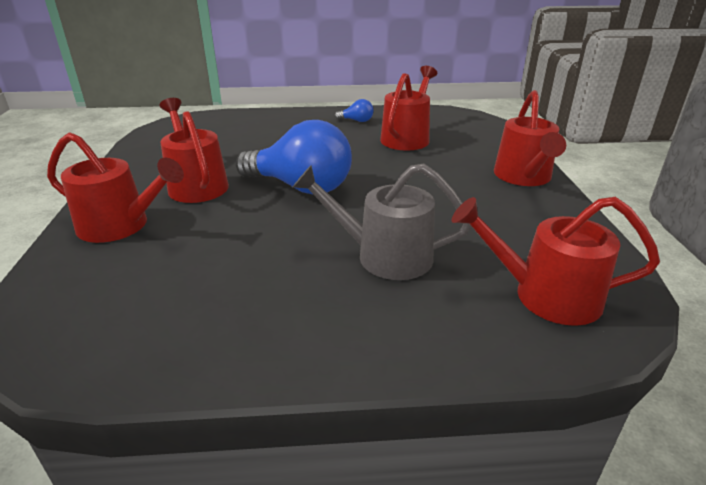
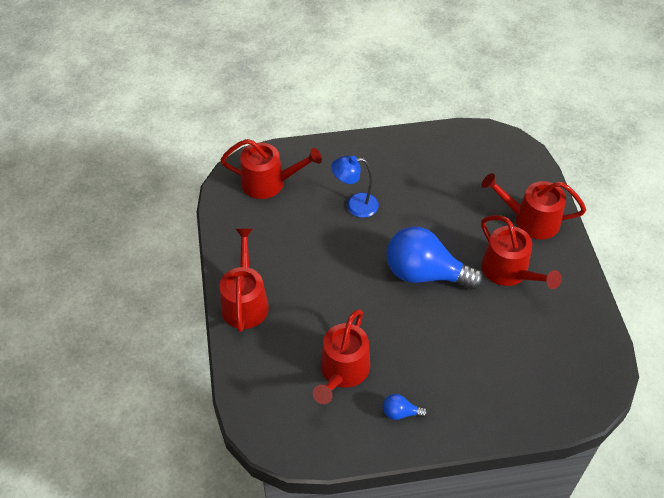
camera: 175 degrees right, 20 degrees up
grey watering can [293,164,471,280] -> blue lamp [331,156,379,218]

